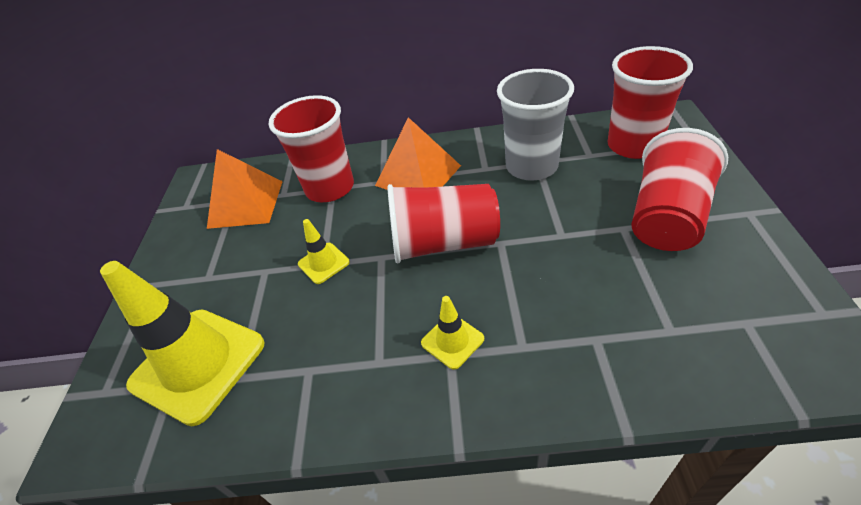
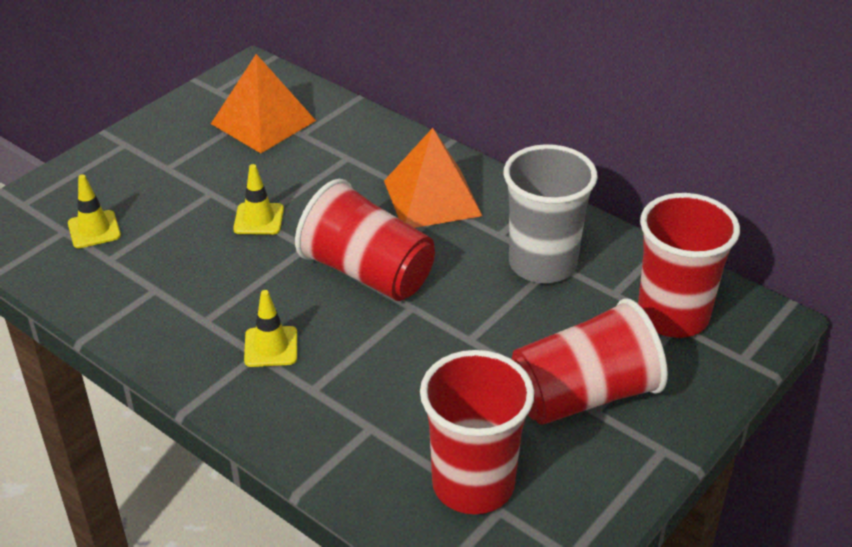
camera: 35 degrees right, 5 degrees down
yellow traffic cone [100,261,265,426] -> yellow traffic cone [68,174,121,248], size x0.46
red cup [269,95,354,202] -> red cup moved to [420,350,534,514]

